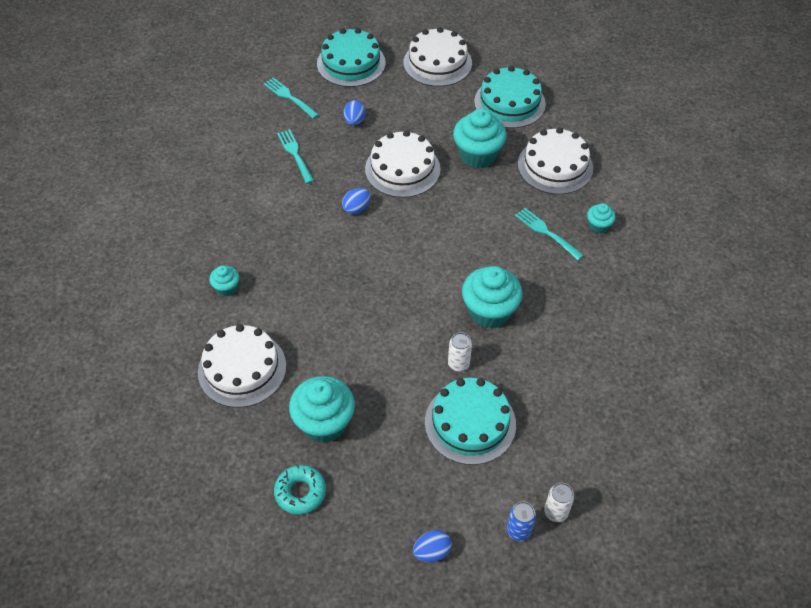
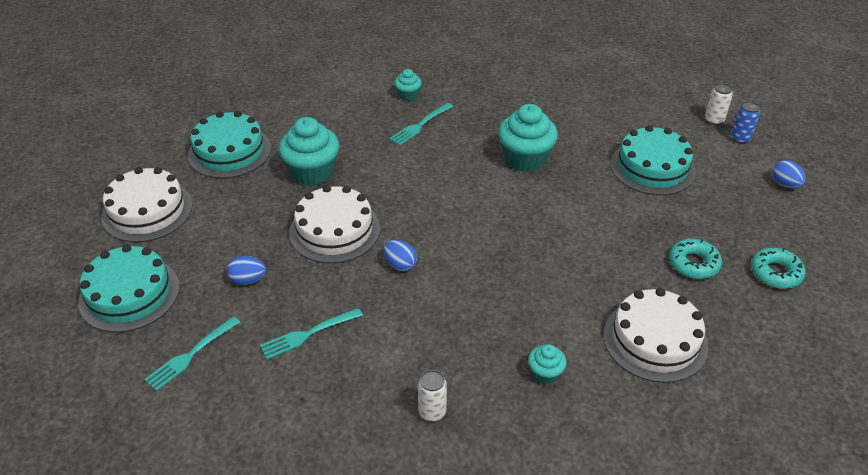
camera: 95 degrees left, 10 degrees down
turquoise cupcake [289,376,355,443] -> turquoise donut [669,239,722,279]
white can [448,332,472,372] -> white can moved to [418,370,447,422]
white cake [518,127,593,194] -> none

